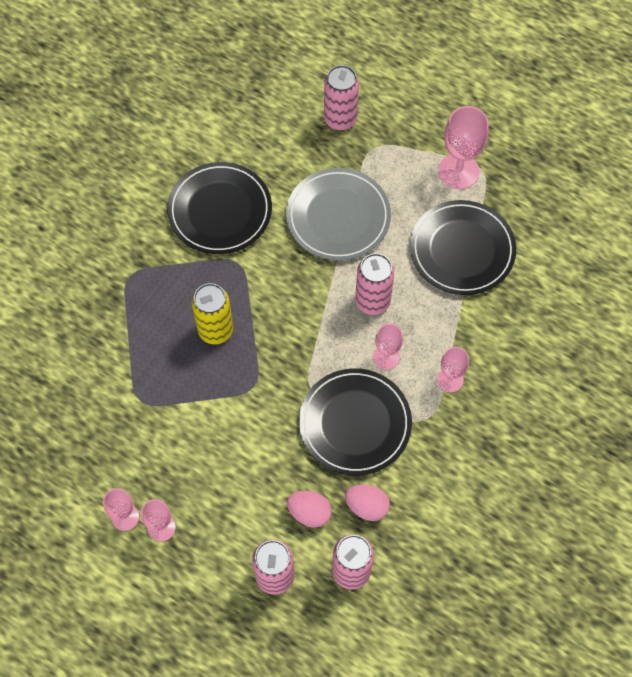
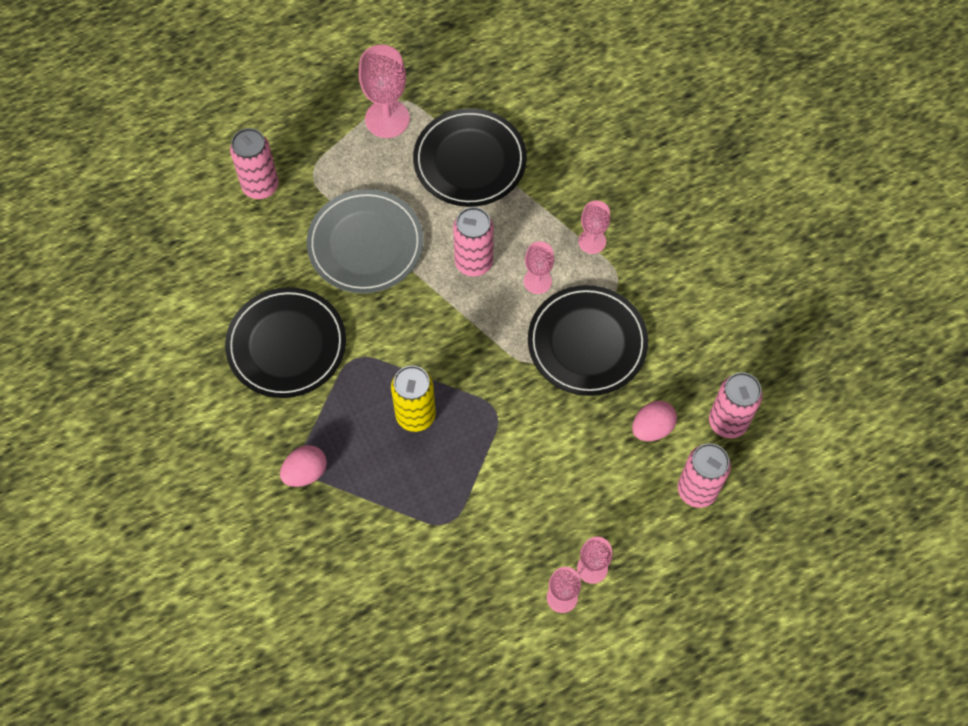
camera: 60 degrees left, 0 degrees up
pink egg [345,484,390,521] -> pink egg moved to [280,445,327,487]

